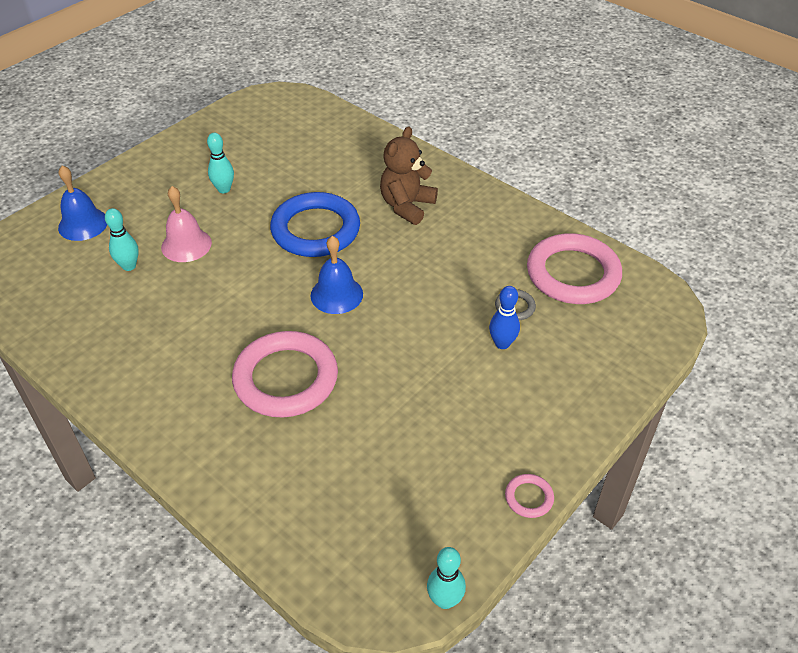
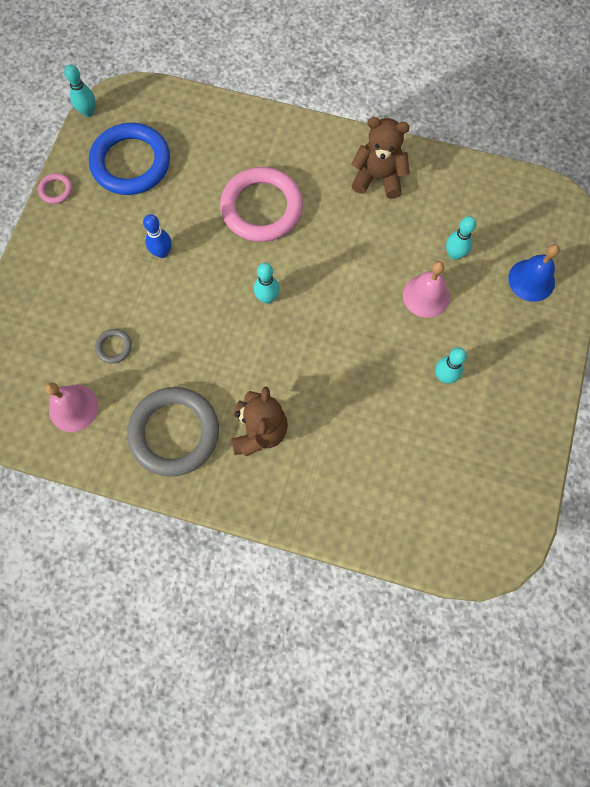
camera: 155 degrees right, 25 degrees up
blue ring [270,192,360,257] -> blue ring moved to [89,123,170,195]
blue bell [311,236,363,314] -> turquoise bowling pin [254,263,280,304]
blue bowling pin [489,286,520,349] -> blue bowling pin moved to [143,214,172,258]
pink ring [527,233,622,304] -> pink bell [45,382,98,432]
none -> grey ring [127,387,219,477]
none -> brown teddy bear [351,117,410,199]

